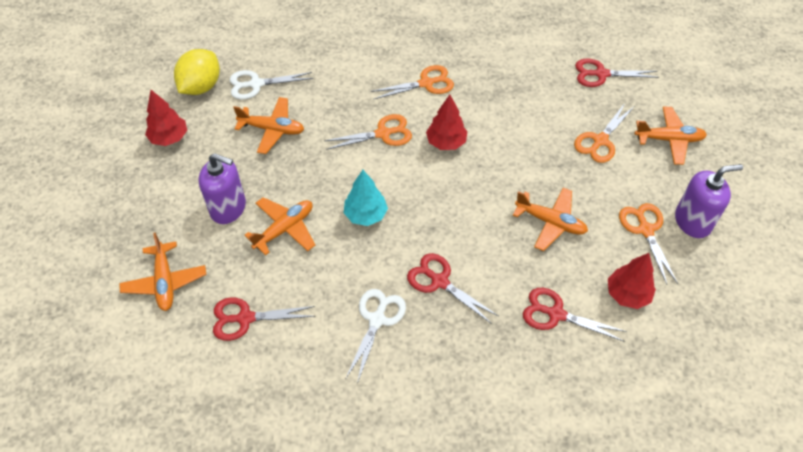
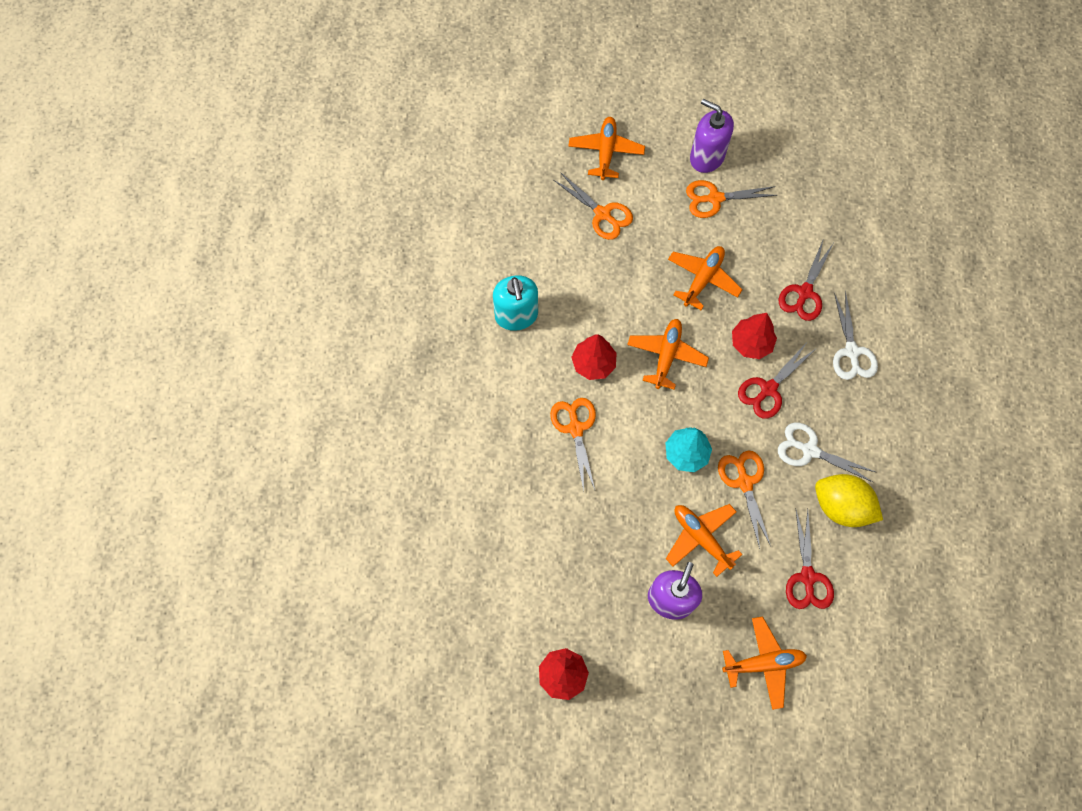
camera: 85 degrees left, 15 degrees up
yellow lemon [174,49,220,95] -> yellow lemon moved to [815,474,883,527]
white scissors [230,70,313,99] -> white scissors moved to [833,291,878,380]
orange plane [233,97,304,154] -> orange plane moved to [627,319,709,390]
orange scissors [371,65,454,100] -> orange scissors moved to [718,451,771,549]
red scissors [575,59,659,87] -> none
red tree [608,253,656,309] -> red tree moved to [732,313,777,359]
purple soap dispenser [675,164,743,238] -> purple soap dispenser turned 45 degrees counterclockwise [690,99,734,173]
none -> turquoise soap dispenser [493,275,538,331]

